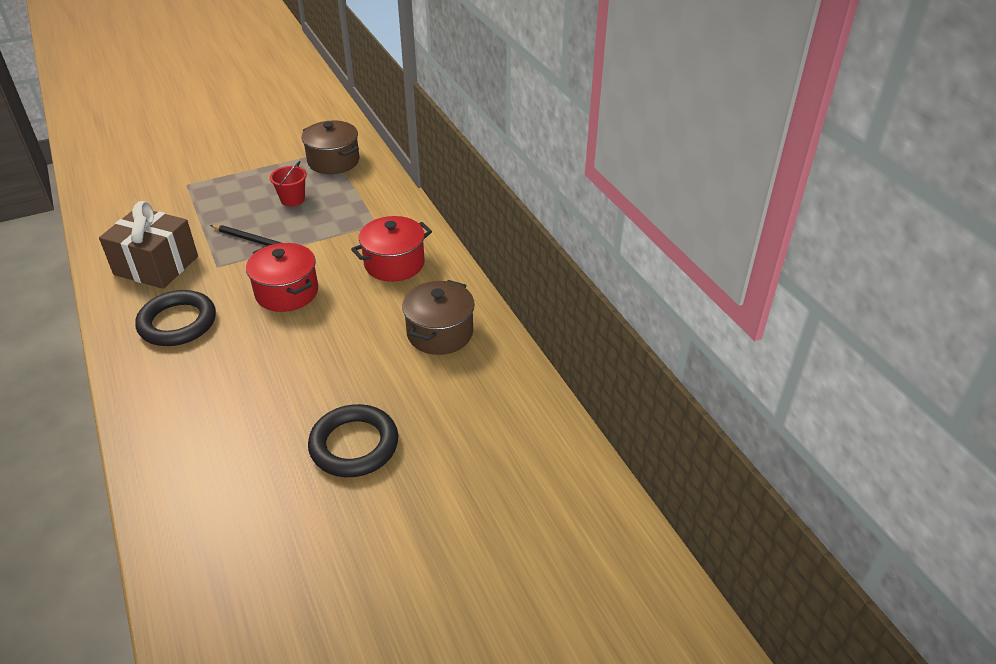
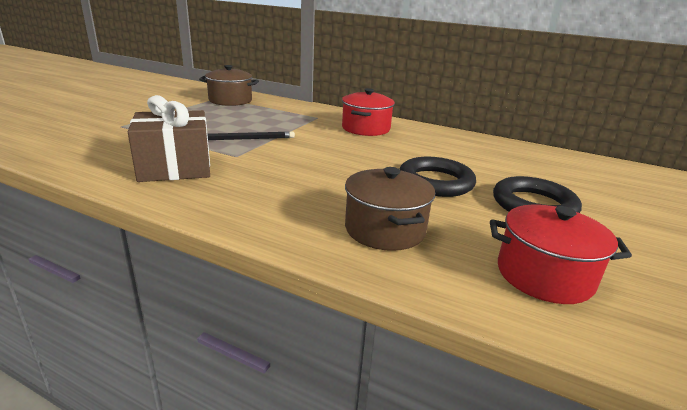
camera: 40 degrees left, 15 degrees down
black ring [135,290,216,346] -> black ring moved to [400,157,476,197]
red pot [246,243,318,312] -> red pot moved to [490,205,632,304]
red bucket [270,161,307,206] -> none
brown pot [402,280,475,355] -> brown pot moved to [345,167,435,251]

